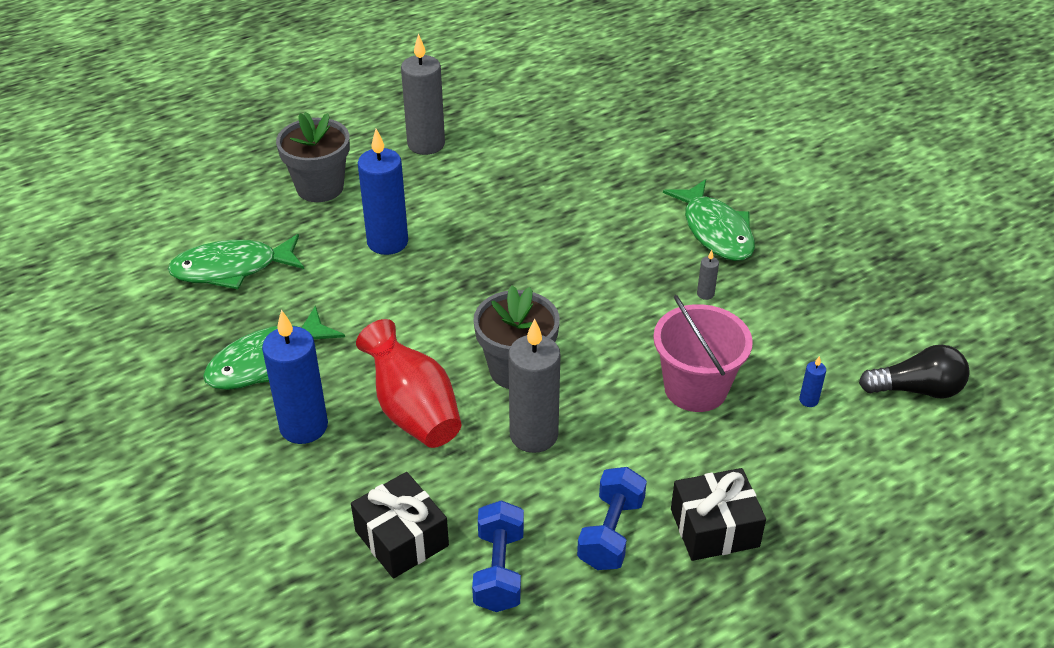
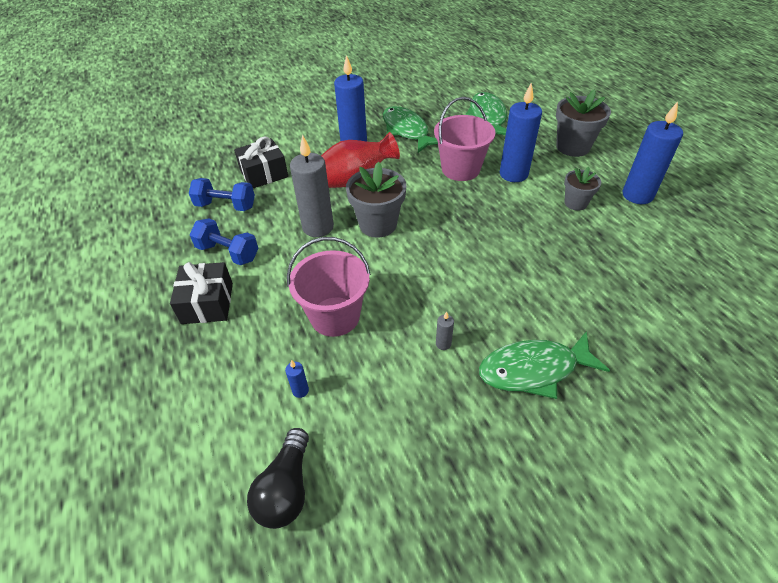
camera: 100 degrees right, 5 degrees up
grey candle [401,33,445,155] -> blue candle [622,102,683,204]
none -> pink bucket [434,97,496,181]
none -> grey flower pot [564,167,601,211]

